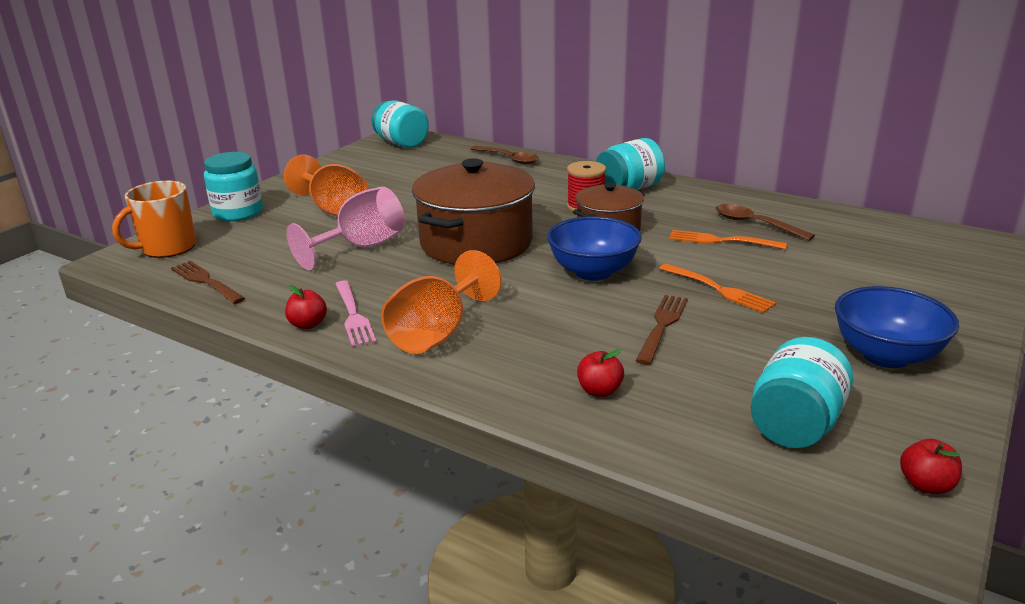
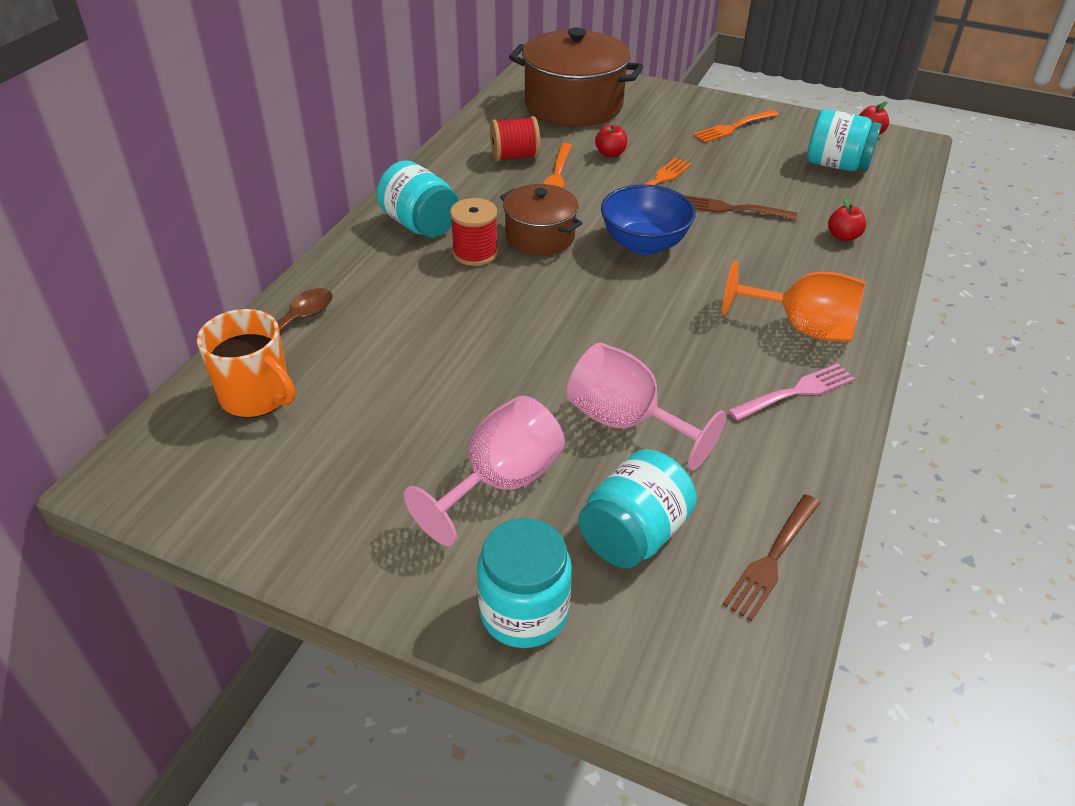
camera: 100 degrees left, 15 degrees up
orange mug [112,181,196,258] -> orange mug moved to [197,309,295,418]
orange goblet [284,155,368,216] -> pink goblet [404,395,565,546]
red apple [285,285,327,329] -> red apple moved to [595,125,627,157]
turquoise jar [372,100,429,148] -> turquoise jar moved to [578,449,697,568]
brown pot [412,159,535,265] -> brown pot moved to [509,28,644,127]
brown spoon [716,204,815,241] -> red spool [490,116,540,161]
blue bowl [835,286,959,368] -> orange fork [693,110,778,143]

